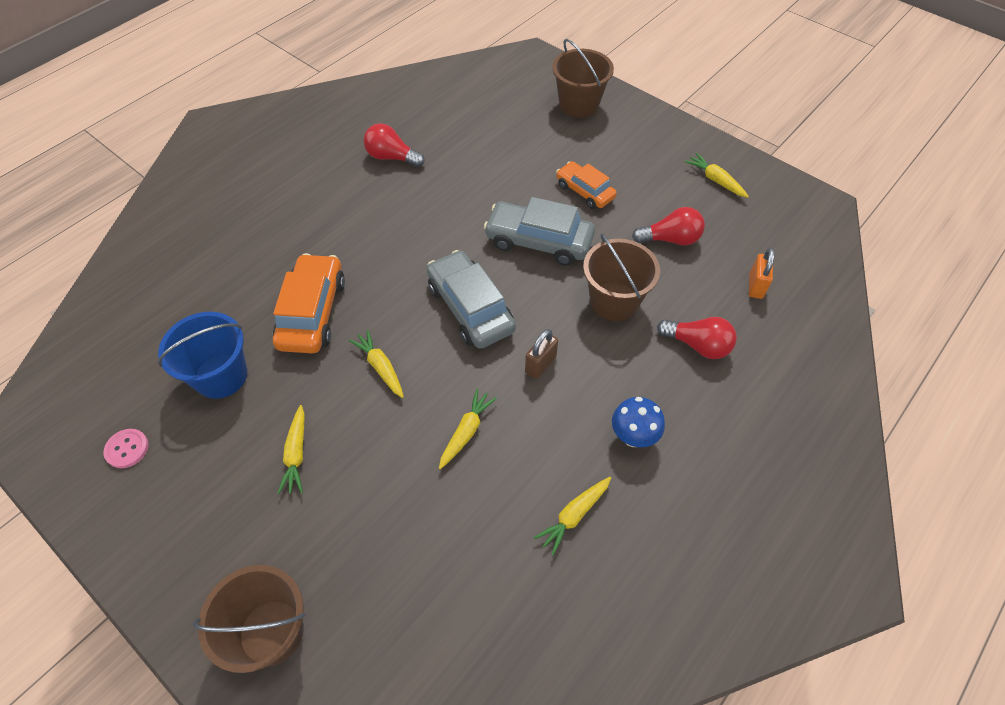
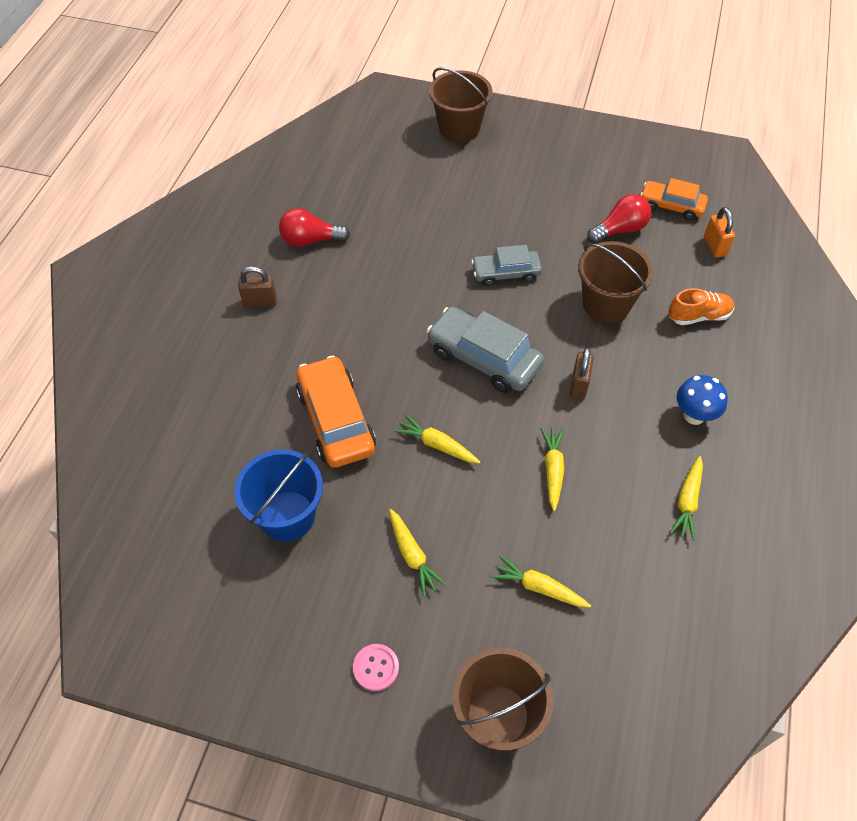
camera: 25 degrees left, 0 degrees up
pink button [104,429,149,468] -> pink button moved to [353,644,399,691]
grey car [484,197,595,266] -> grey car [471,245,542,286], size x0.63
orange car [556,161,617,209] -> orange car moved to [640,178,708,220]
red light bulb [657,317,737,359] -> orange shoe [668,288,734,325]
yellow carrot [685,153,749,198] -> yellow carrot moved to [491,556,591,607]
none -> brown padlock [238,266,277,307]

